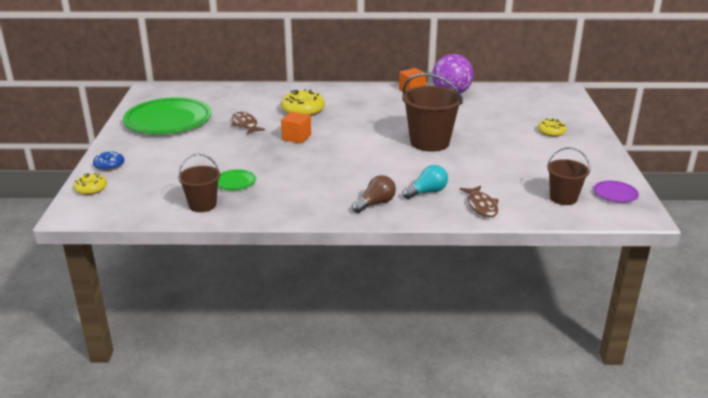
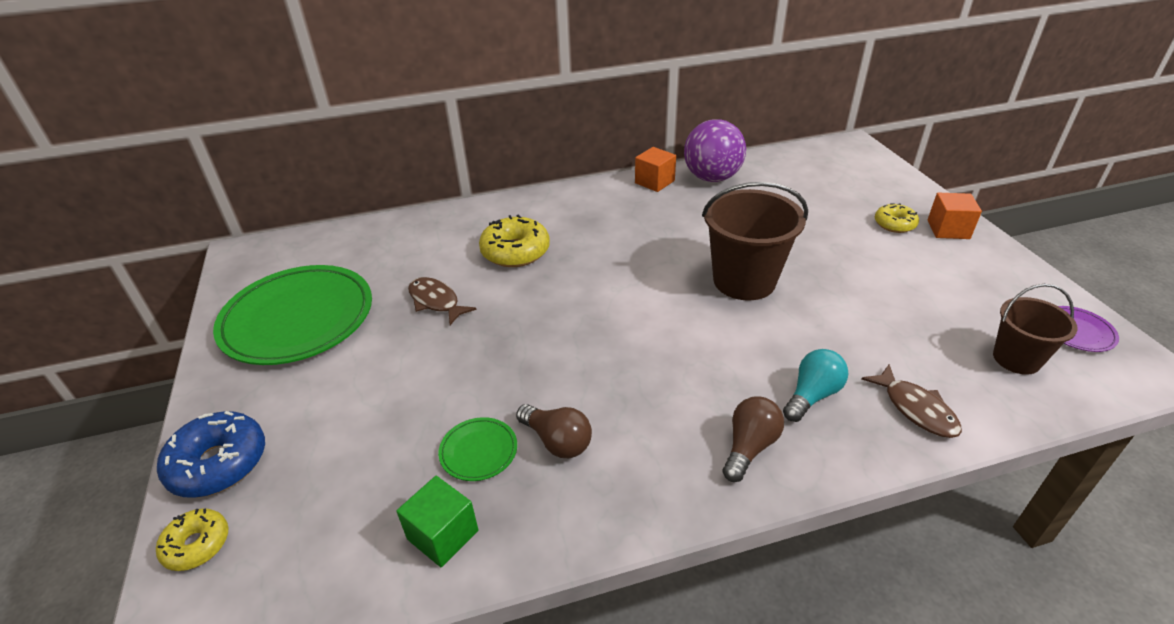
camera: 15 degrees left, 10 degrees up
blue donut [93,151,124,171] -> blue donut [157,411,265,498], size x1.67
brown bucket [178,153,220,212] -> green cube [396,476,478,567]
orange cube [281,112,311,144] -> orange cube moved to [928,193,982,239]
none -> brown light bulb [516,404,592,458]

